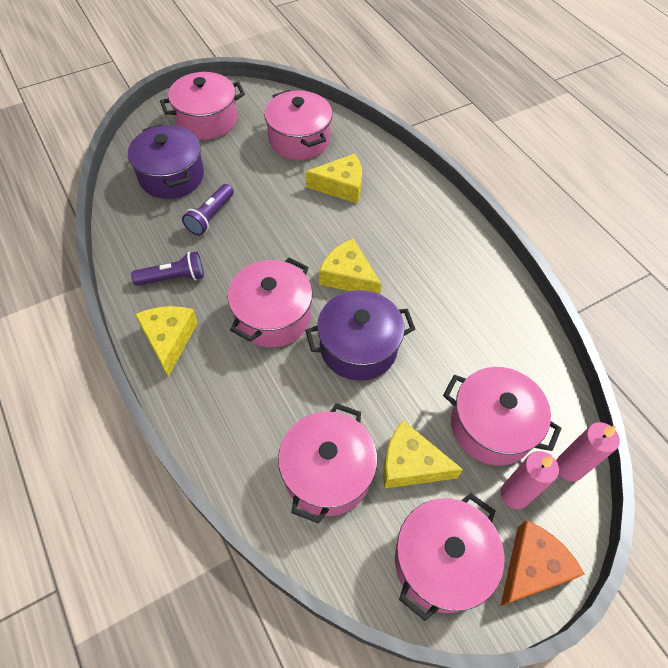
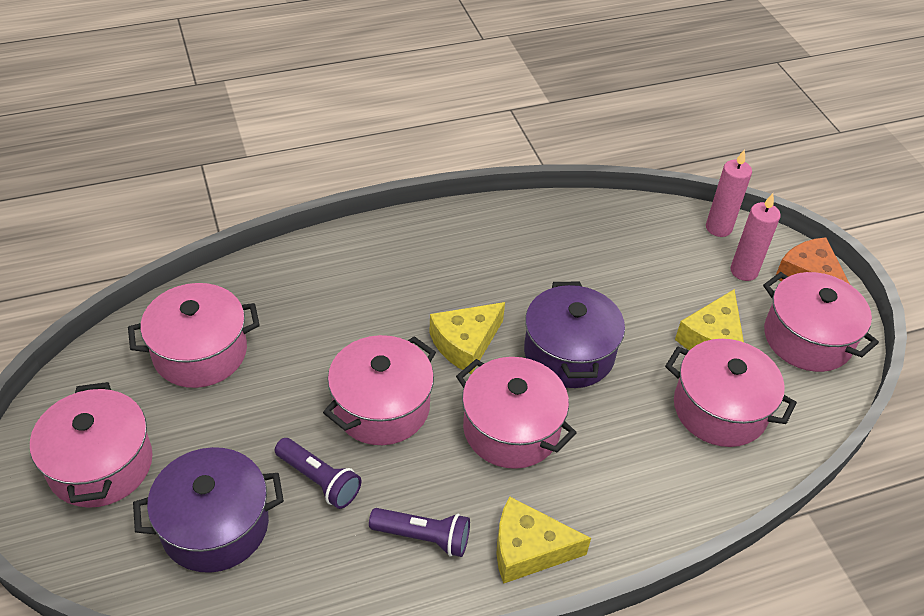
camera: 80 degrees left, 10 degrees down
purple flashlight [131,251,204,286] -> purple flashlight turned 105 degrees clockwise [369,508,470,557]
yellow cheese [305,154,362,203] -> none
pink pot [443,367,562,465] -> pink pot moved to [323,335,436,445]

